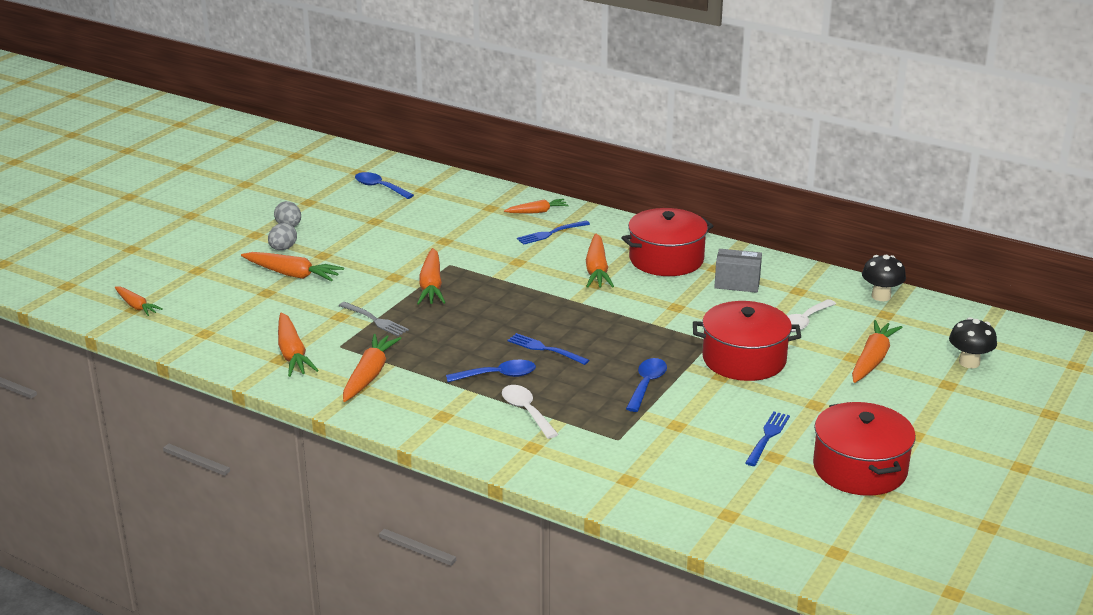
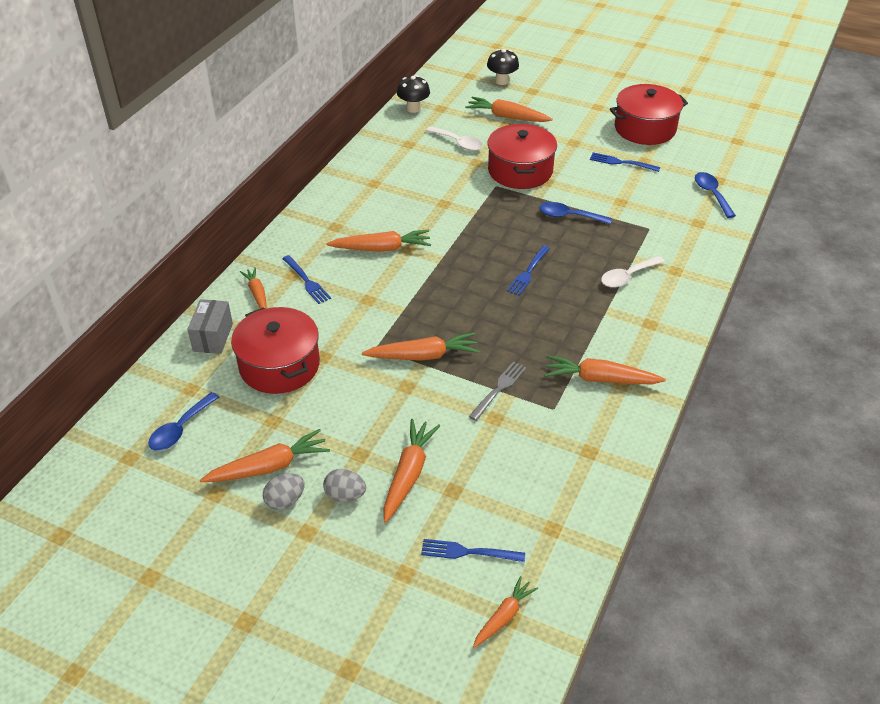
camera: 95 degrees left, 15 degrees up
orange carrot [278,312,319,377] -> orange carrot moved to [200,429,330,482]
blue spoon [446,360,536,382] -> blue spoon moved to [695,172,736,218]
red pot [621,208,713,276] -> red pot moved to [231,307,320,394]
grey box [714,249,762,293] -> grey box moved to [187,299,233,354]
none -> blue fork [421,539,525,562]

